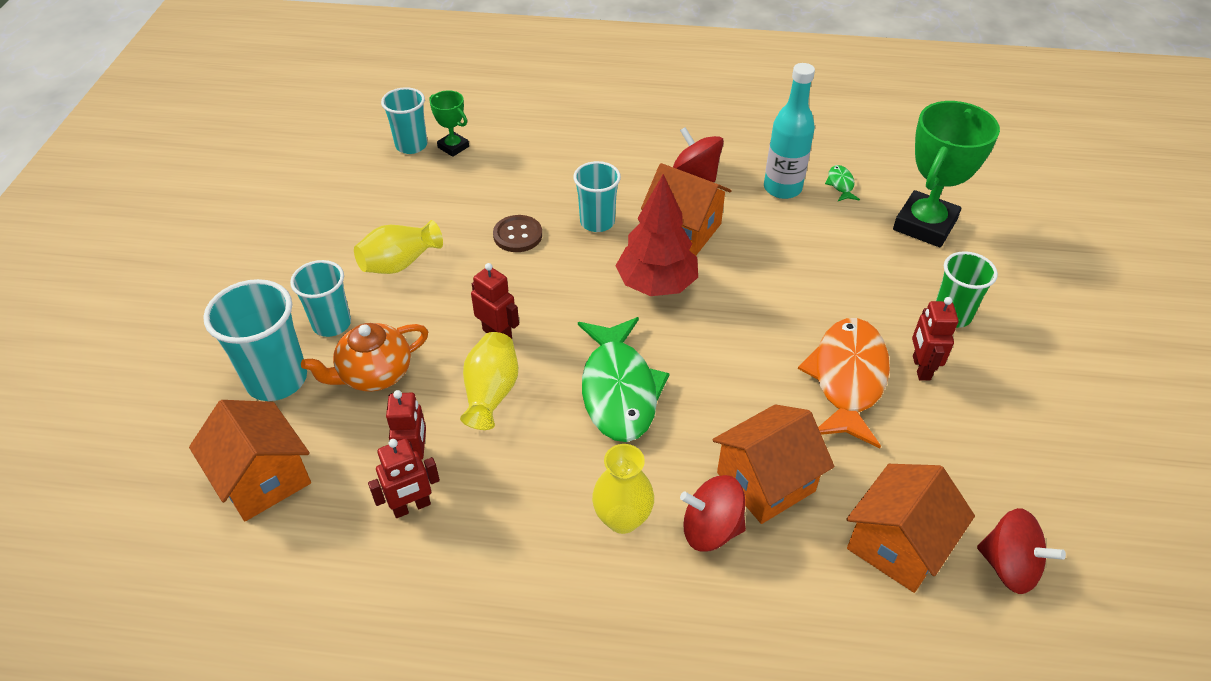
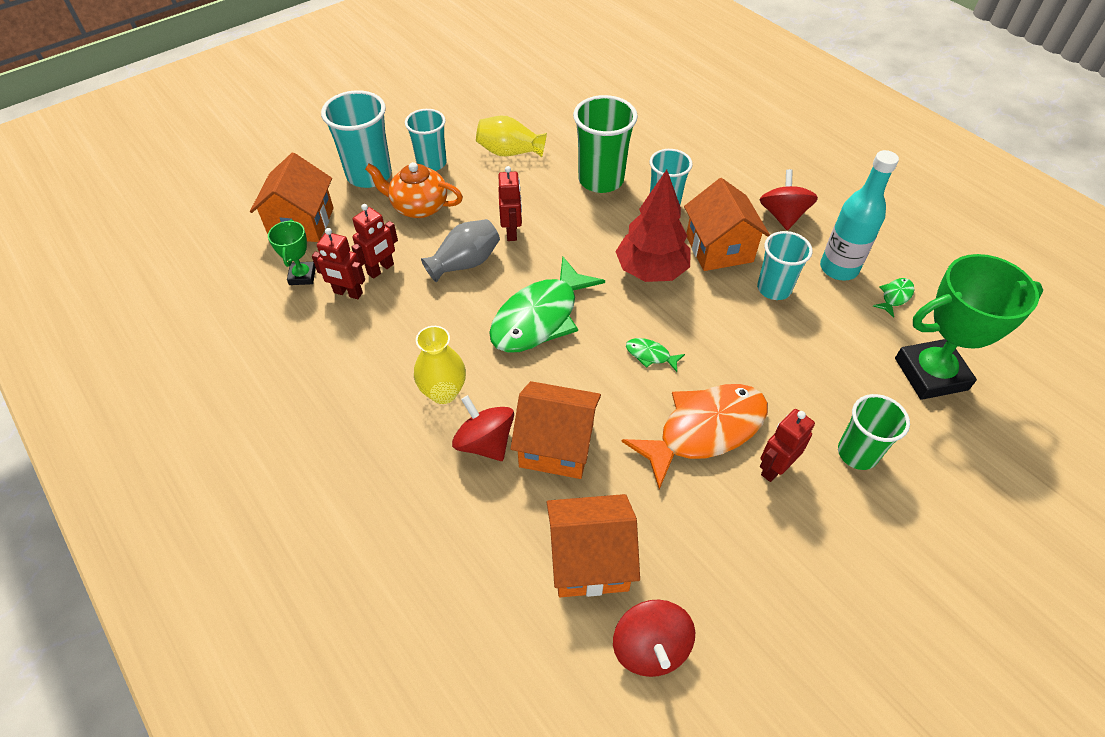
camera: 45 degrees right, 5 degrees up
turquoise cup [381,87,427,154] -> turquoise cup moved to [757,231,813,300]
green trophy [430,90,469,157] -> green trophy moved to [268,220,316,285]
yellow vase [460,332,518,430] -> grey vase [421,219,500,282]
brown button [493,215,542,252] -> green cup [573,95,638,193]
none -> green fish [626,338,685,372]

